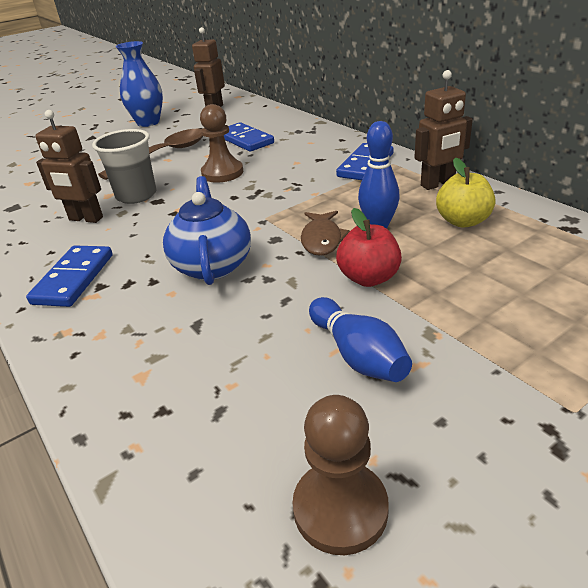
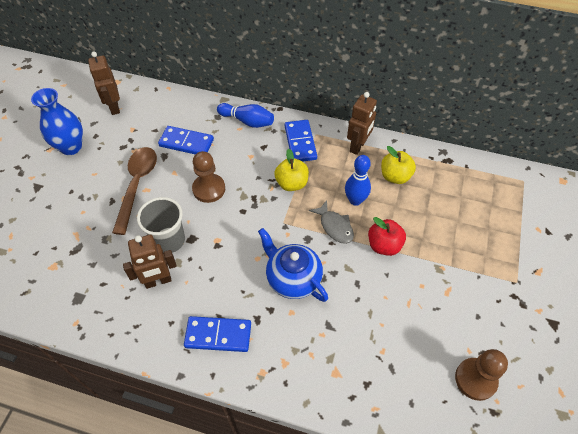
camera: 40 degrees left, 20 degrees up
blue domino [26,245,113,307] -> blue domino turned 60 degrees counterclockwise [184,316,251,352]
brown fish [301,211,350,256] -> grey fish [309,200,354,244]
blue bowling pin [309,297,412,382] -> blue bowling pin moved to [217,103,274,128]
none -> yellow apple [274,149,309,191]

